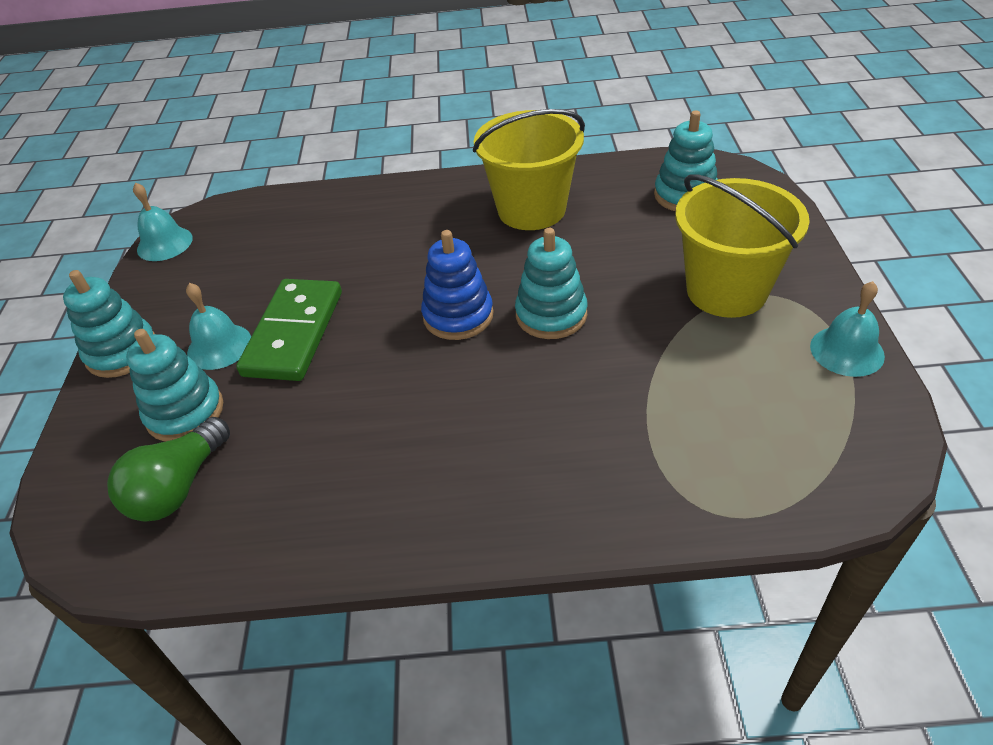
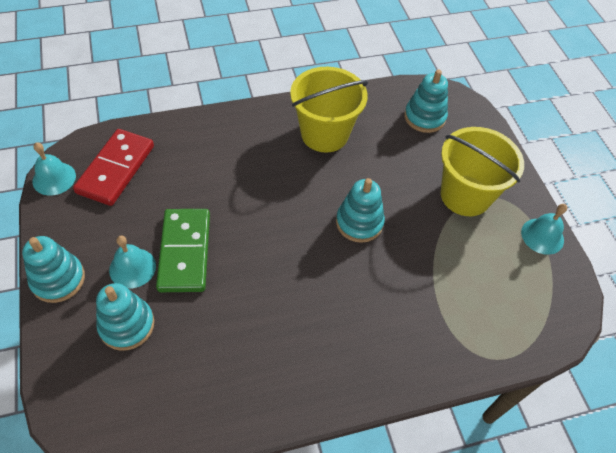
camera: 20 degrees left, 10 degrees up
green light bulb [107,417,230,522] -> none
blue stacking toy [421,230,494,340] -> none
none -> red domino [73,129,154,206]

